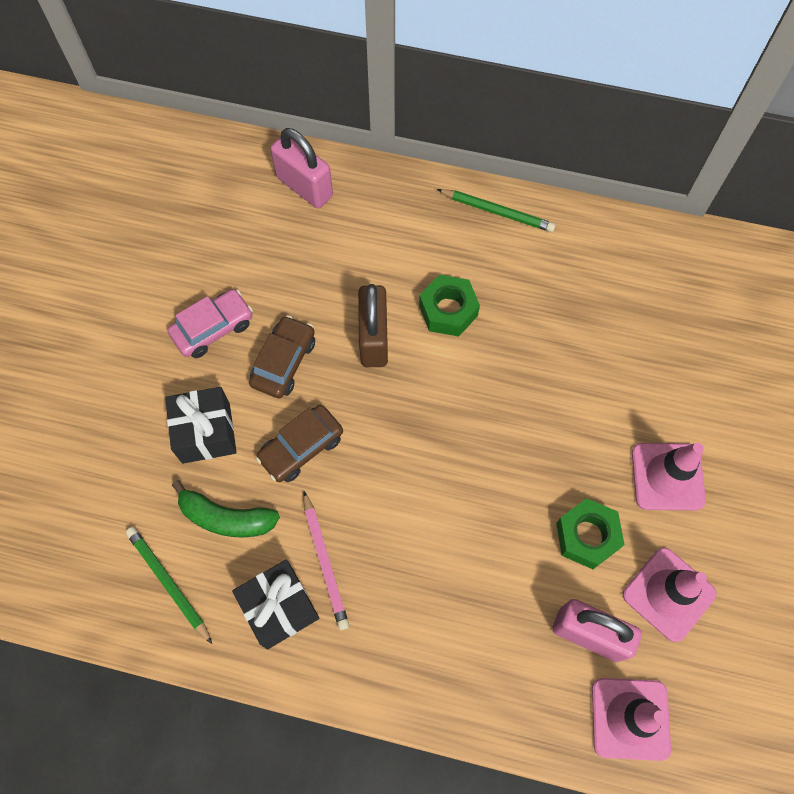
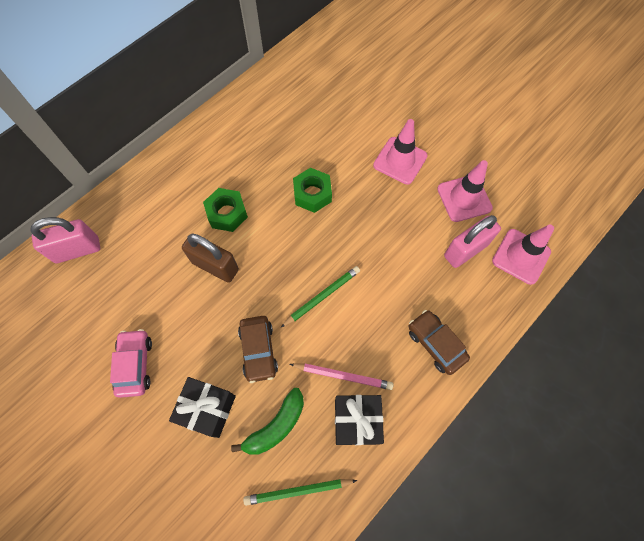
camera: 60 degrees left, 0 degrees up
brown car [249,315,315,399] -> brown car moved to [409,310,470,375]
green pencil [437,189,556,232] -> green pencil moved to [281,266,360,327]
green nut [556,498,625,569] -> green nut moved to [293,168,332,213]

